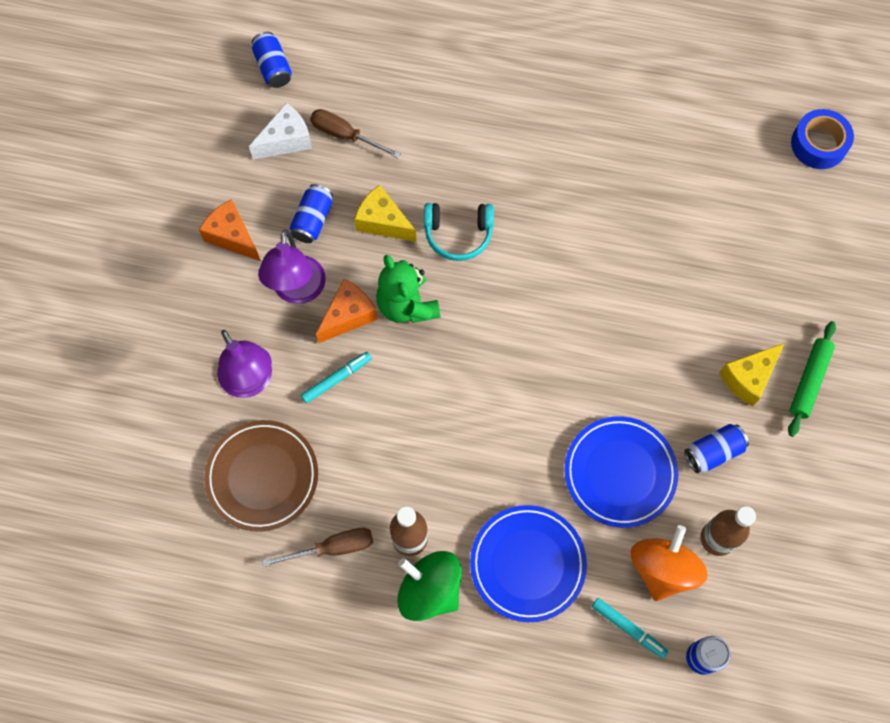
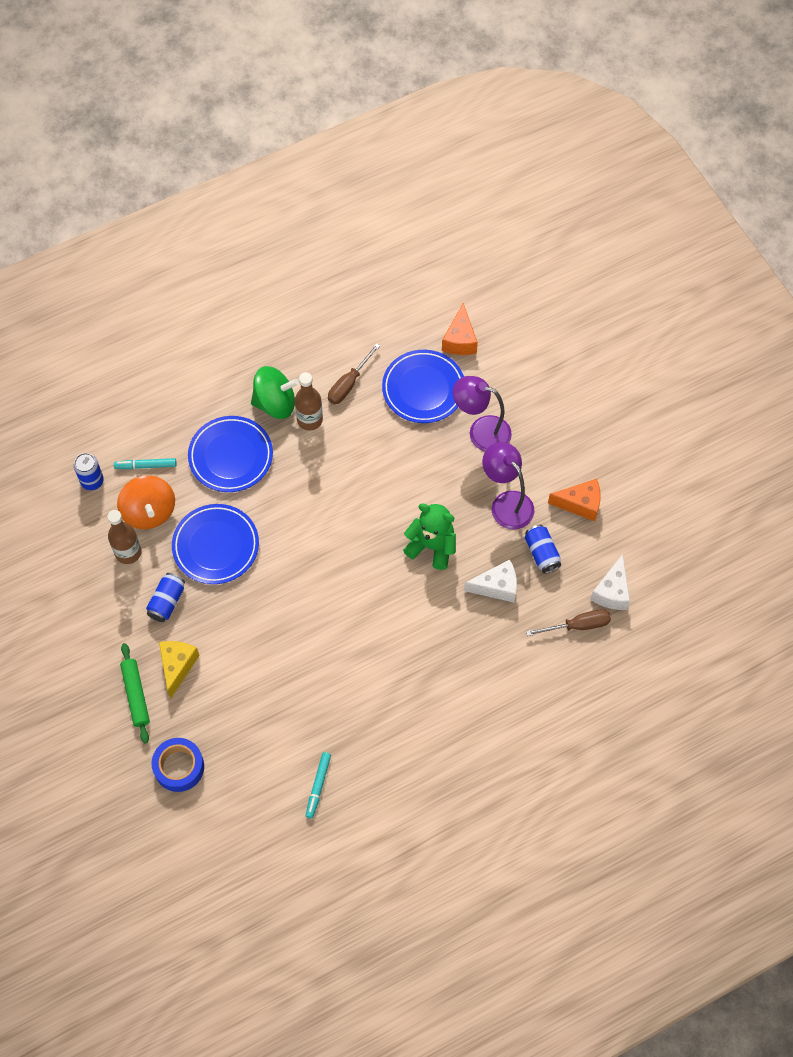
camera: 140 degrees right, 5 degrees down
brown plate [204,420,318,532] -> blue plate [382,350,464,423]
blue can [252,32,292,88] -> none
turquoise marker [301,352,372,403] -> turquoise marker moved to [306,752,331,818]
orange cheese [316,279,377,343] -> orange cheese moved to [442,303,478,355]
yellow cheese [354,185,417,242] -> white cheese [464,559,517,602]
turquoise headphones [424,203,494,261] -> none
blue tape [791,109,854,169] -> blue tape moved to [151,738,204,792]

